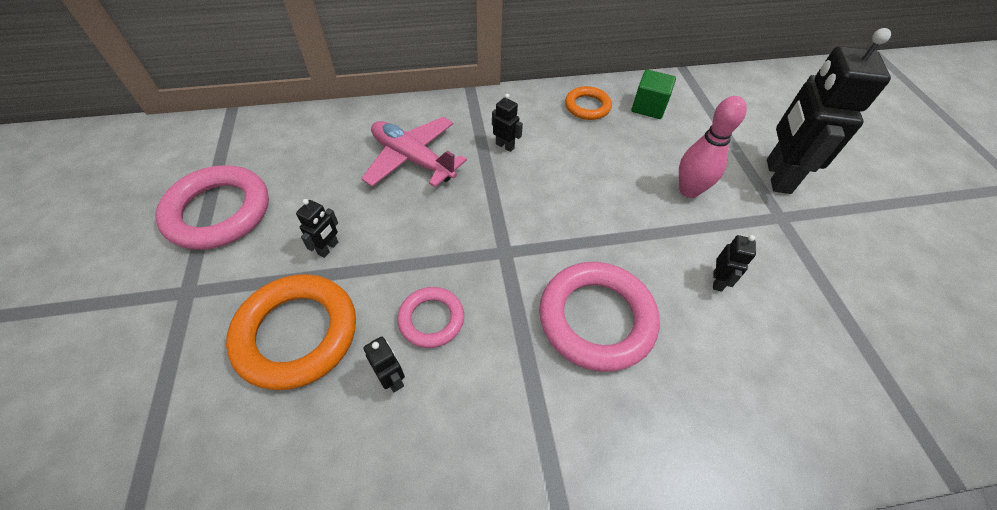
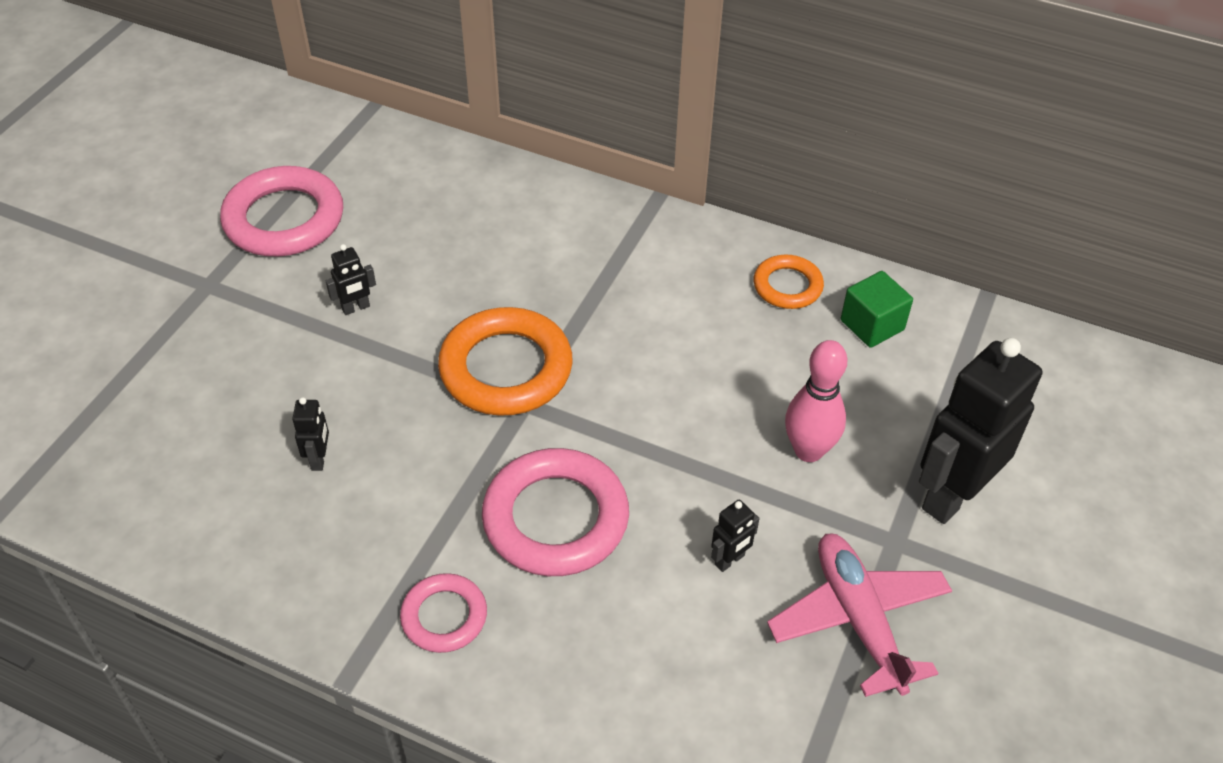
camera: 35 degrees right, 5 degrees down
orange ring [226,274,356,390] -> orange ring moved to [438,307,573,416]
pink plane [361,117,467,187] -> pink plane moved to [767,534,952,697]
pink ring [397,287,464,348] -> pink ring moved to [400,573,487,653]
black robot [492,94,523,152] -> none

